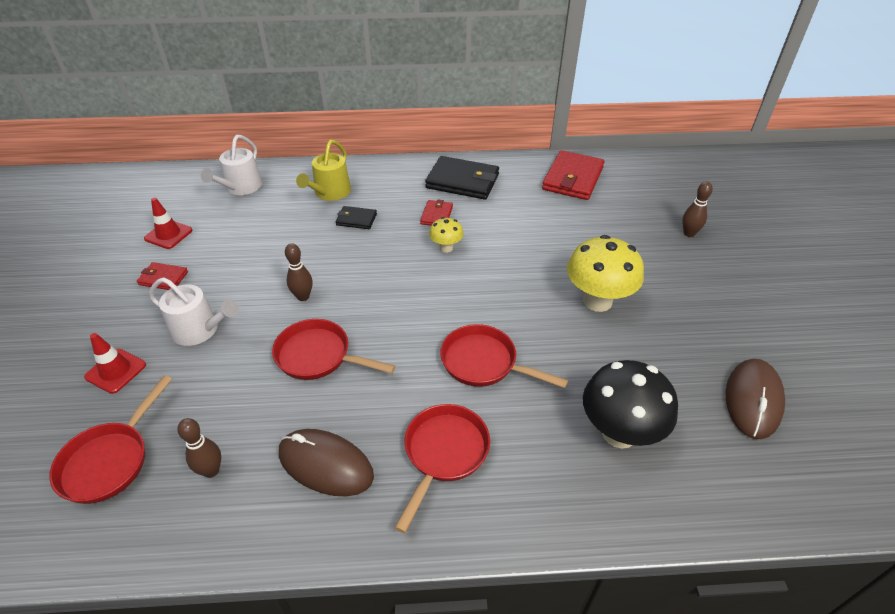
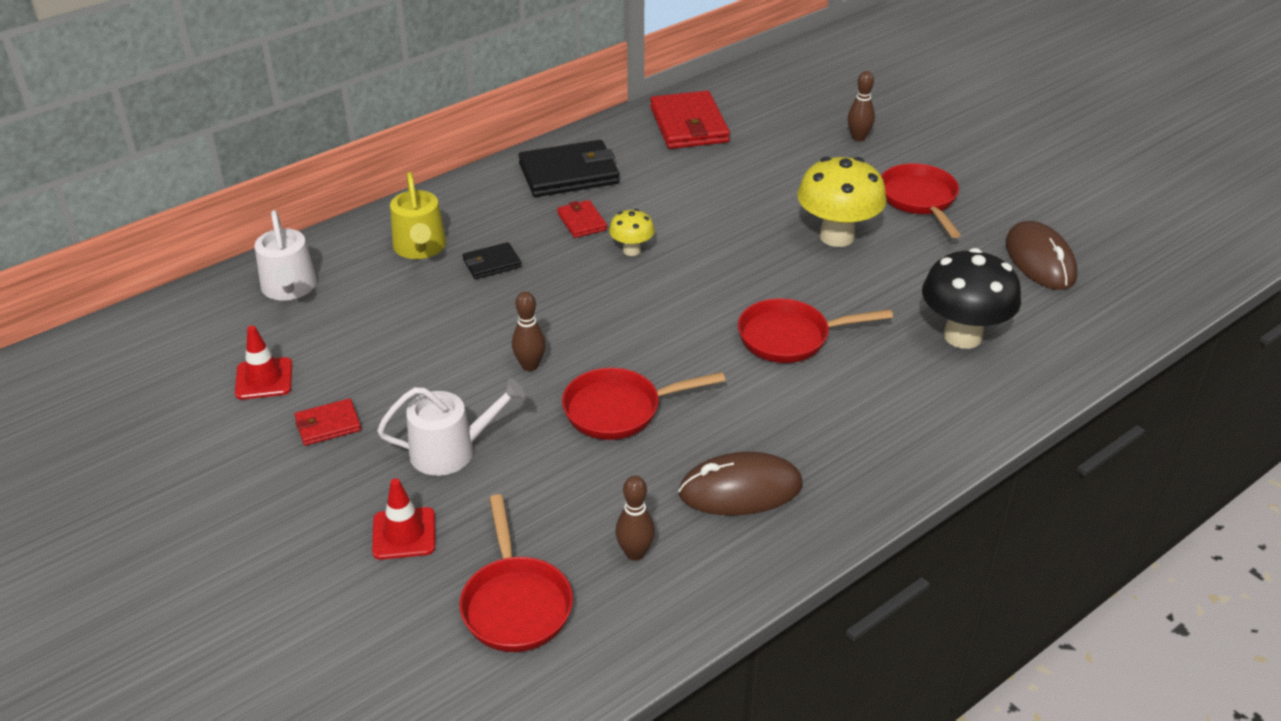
camera: 35 degrees left, 5 degrees down
red pan [395,404,490,533] -> red pan moved to [881,163,961,238]

